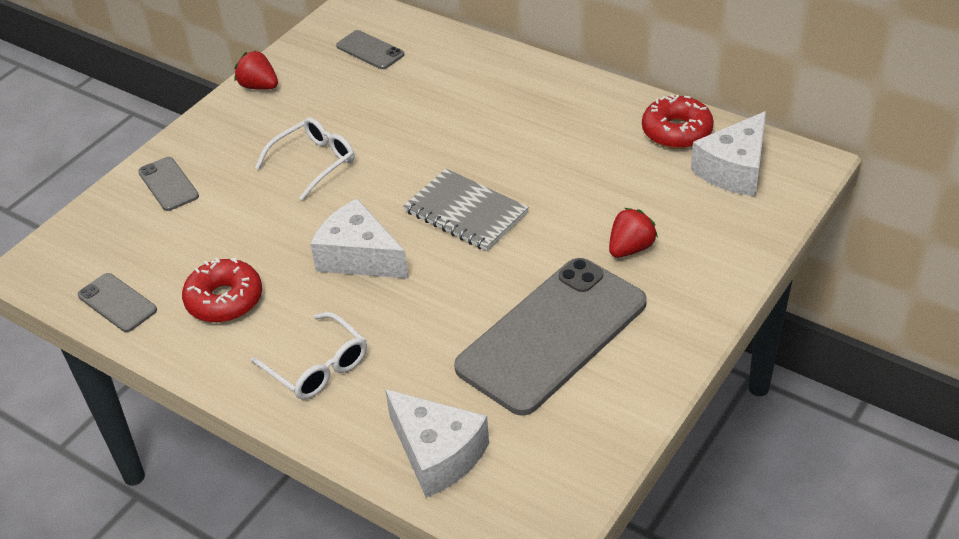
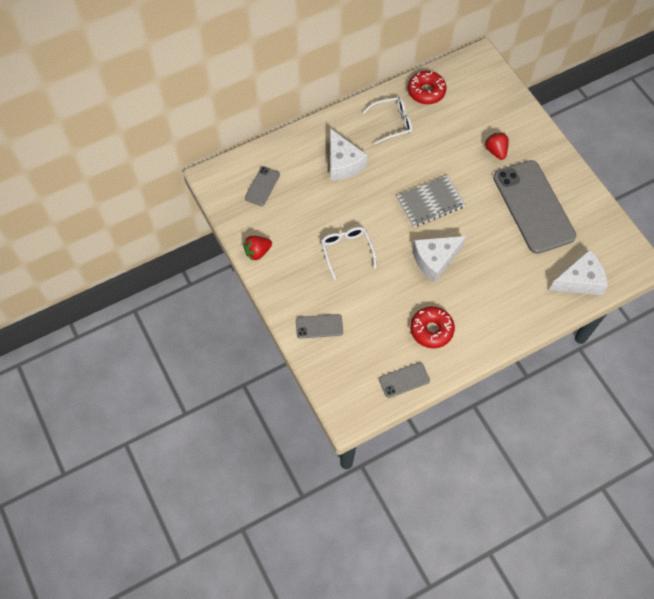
camera: 65 degrees left, 20 degrees up
white glasses [250,312,367,399] -> white glasses moved to [362,97,412,145]
grey phone [336,30,404,69] -> grey phone turned 45 degrees counterclockwise [245,166,280,206]
white cheese [691,111,766,197] -> white cheese moved to [330,128,368,181]

